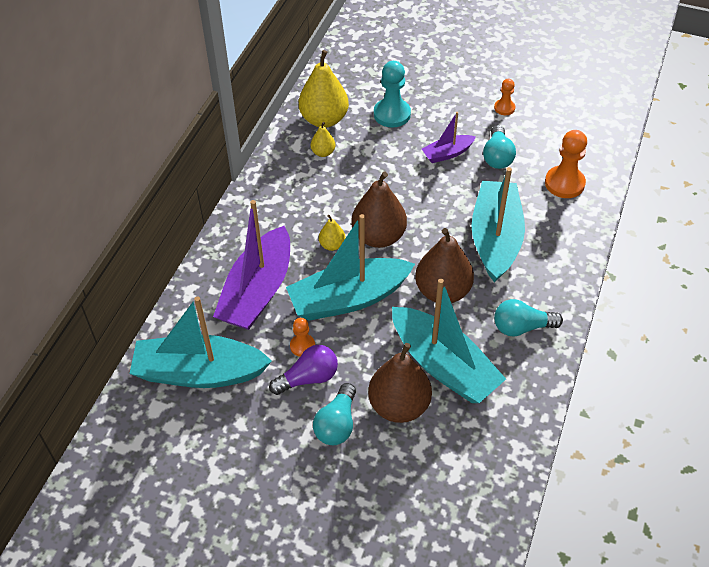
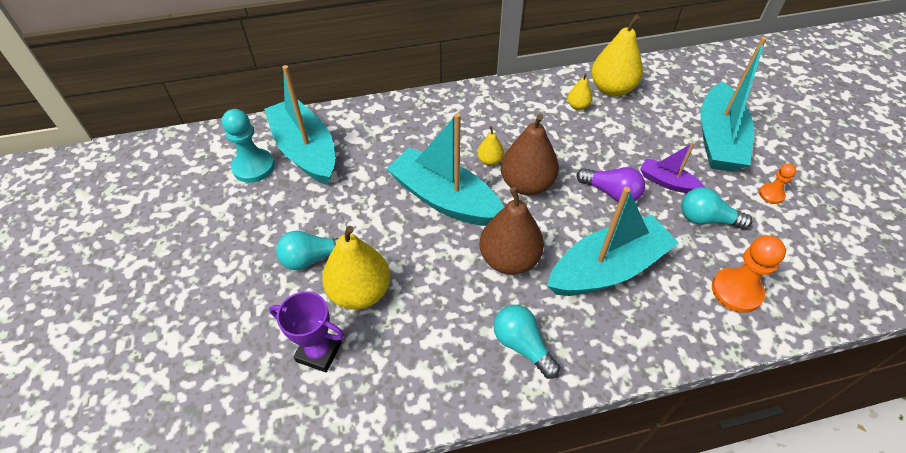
camera: 55 degrees right, 0 degrees up
purple boat [213,200,290,330] -> none
purple light bulb [269,345,338,395] -> purple light bulb moved to [577,167,645,202]
orange pawn [290,318,315,357] -> none
brown pear [368,343,432,423] -> yellow pear [322,226,390,310]
turquoise pawn [374,61,411,128] -> turquoise pawn moved to [222,109,275,183]
turquoise boat [392,279,506,403] -> turquoise boat moved to [700,37,767,172]
turquoise light bulb [483,125,516,169] -> turquoise light bulb turned 45 degrees clockwise [681,187,752,229]
none -> purple trophy [269,292,345,372]

